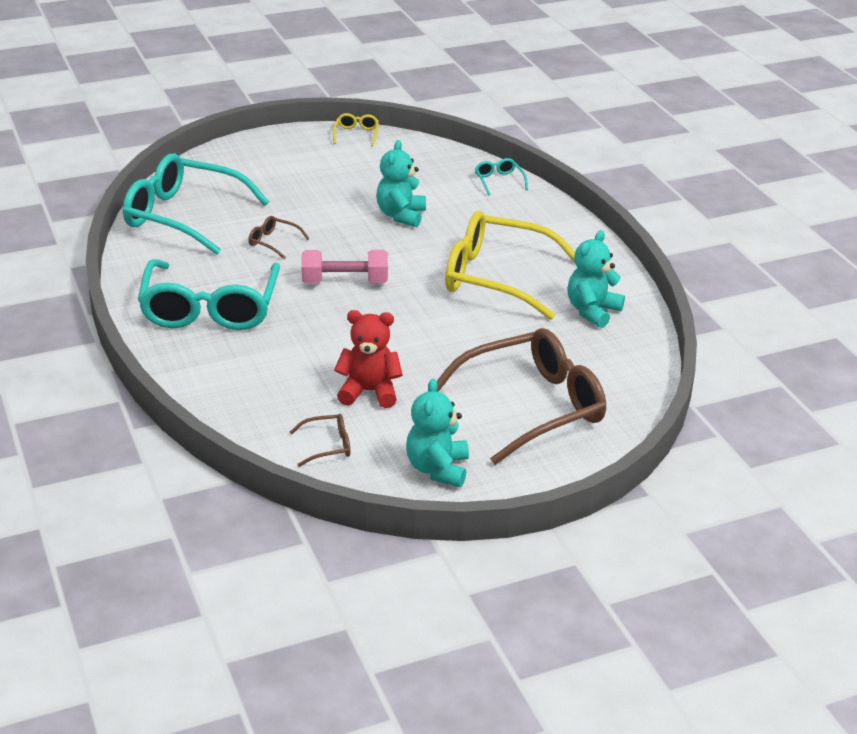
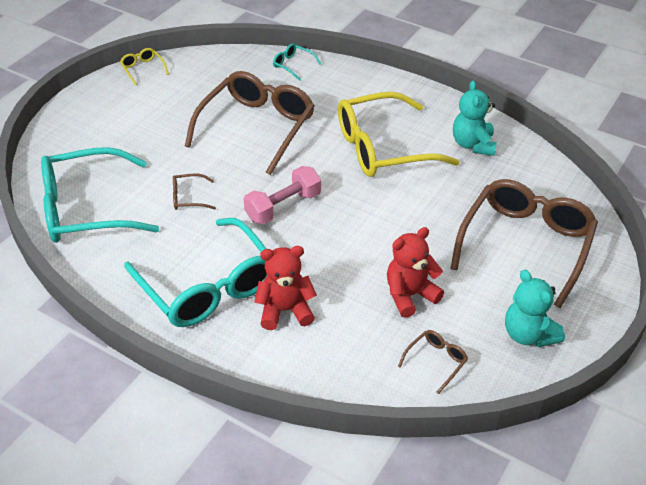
camera: 35 degrees left, 10 degrees up
turquoise teddy bear [376,140,426,227] -> brown glasses [185,71,315,175]
none -> red teddy bear [254,246,317,330]

